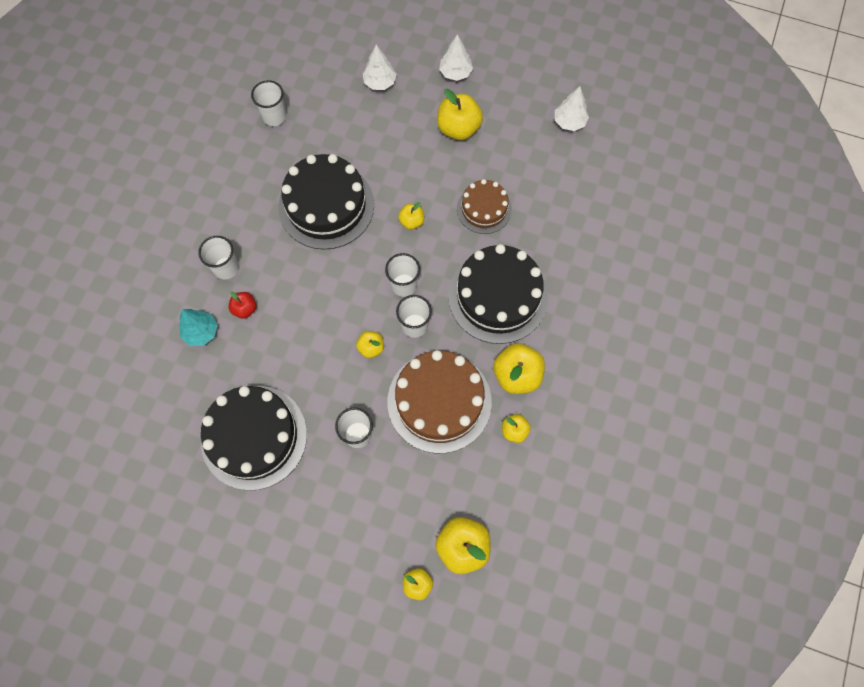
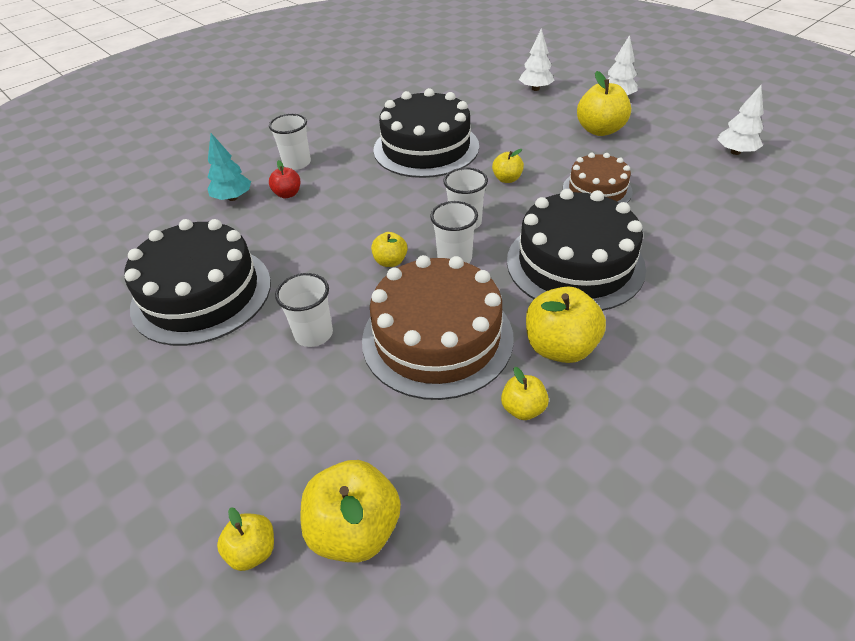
camera: 30 degrees right, 25 degrees down
white cup [251,80,286,126] -> none

